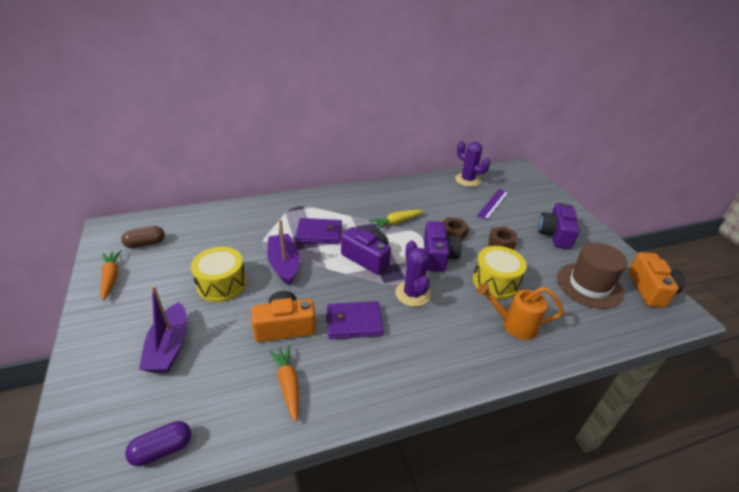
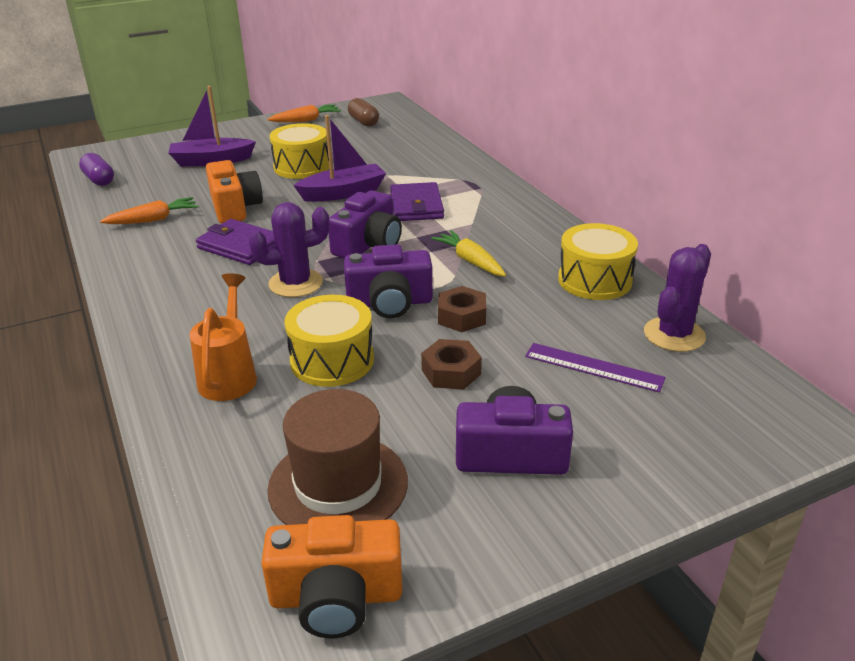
camera: 85 degrees right, 5 degrees down
purple wallet [326,301,384,339] -> purple wallet turned 45 degrees counterclockwise [196,219,275,265]
none -> yellow drum [558,223,638,300]

